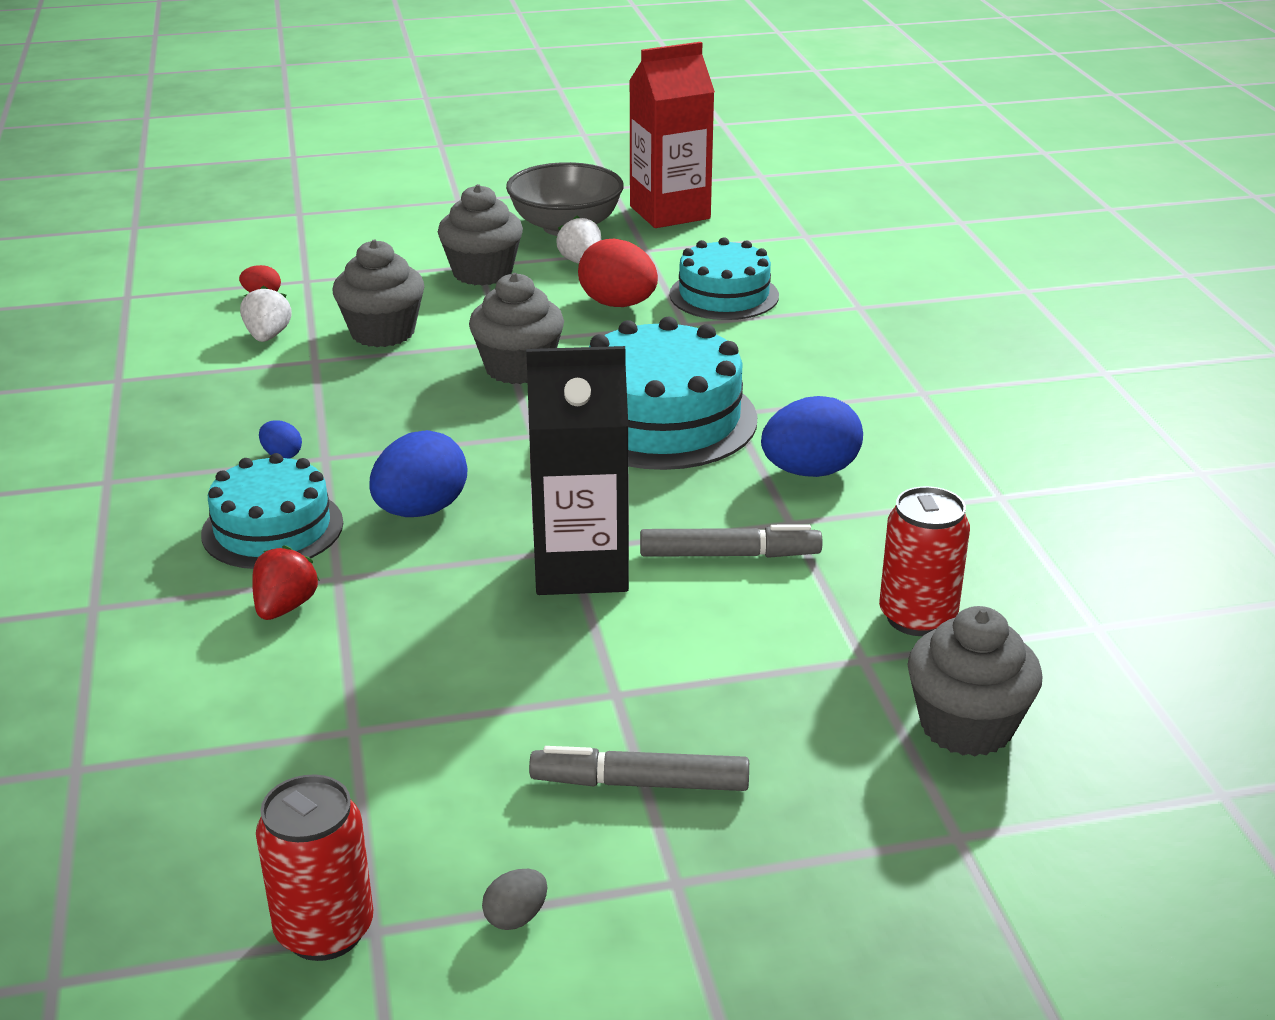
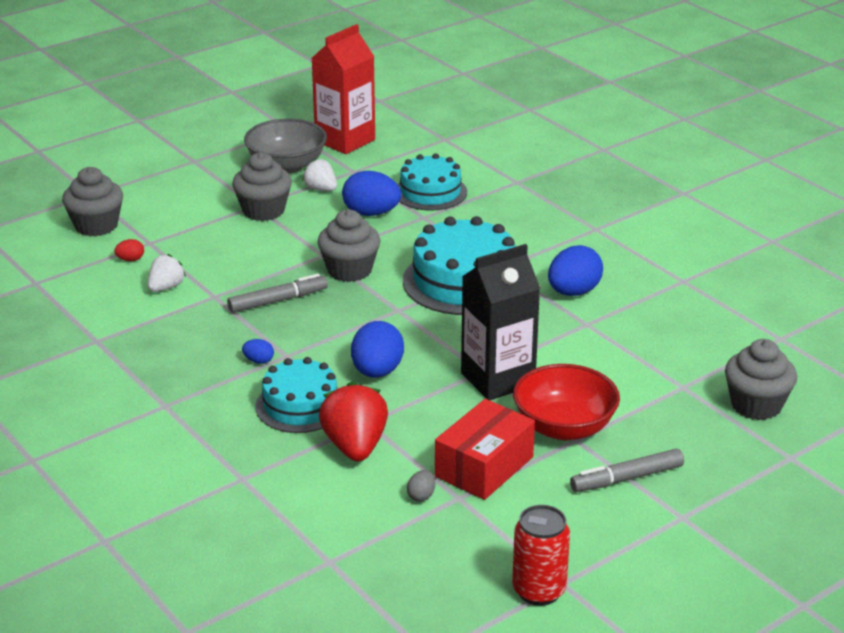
camera: 25 degrees left, 0 degrees up
white strawberry [240,286,291,342] -> white strawberry turned 60 degrees clockwise [148,254,186,292]
red strawberry [252,545,320,620] -> red strawberry [319,382,388,461], size x1.69
grey cupcake [332,240,425,347] -> grey cupcake moved to [62,167,123,237]
grey egg [482,869,547,930] -> grey egg moved to [407,470,435,502]
red egg [578,239,658,307] -> blue egg [342,171,401,216]
grey marker [640,524,822,558] -> grey marker moved to [227,274,328,313]
red can [879,486,970,636] -> none
none -> red box [435,399,535,500]
none -> red bowl [513,364,620,440]

